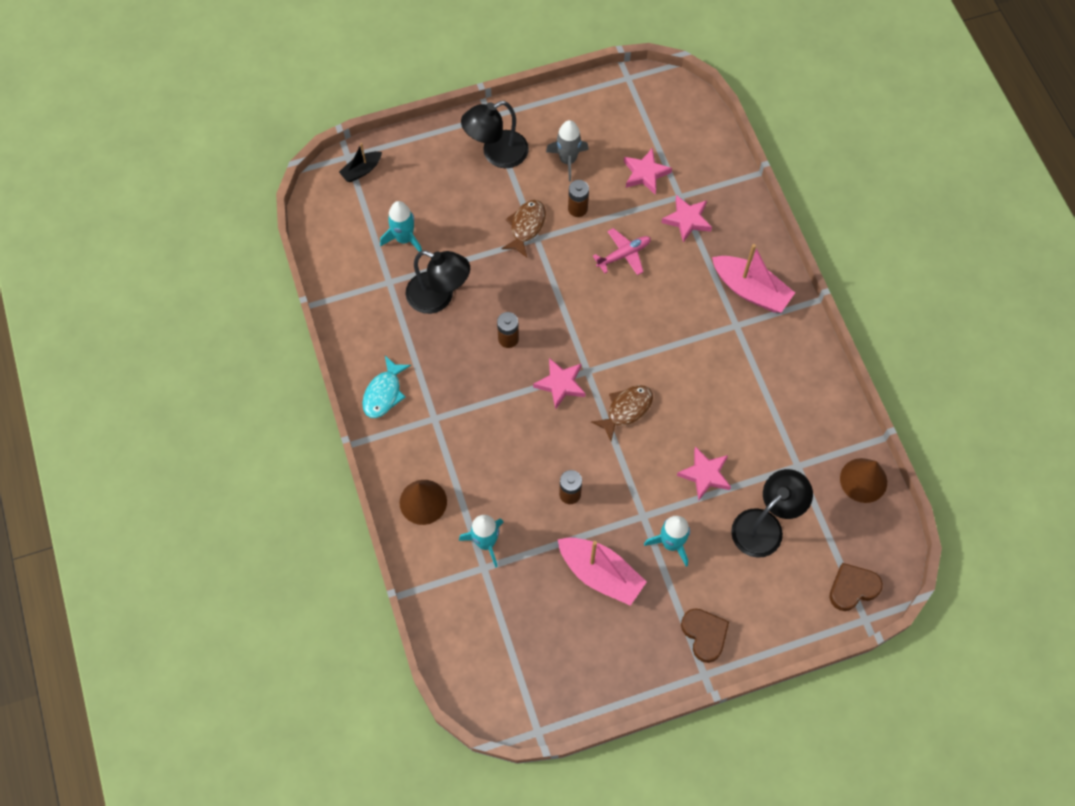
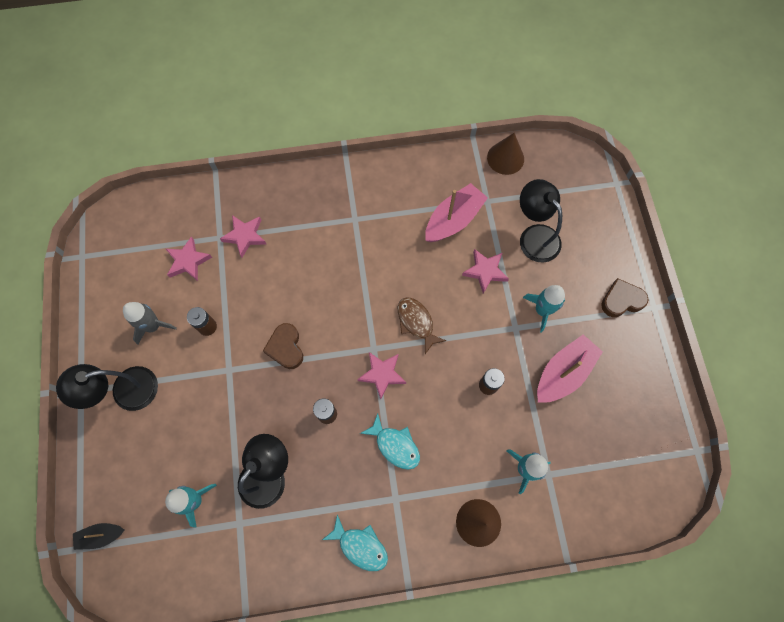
camera: 80 degrees left, 5 degrees up
black boat [339,143,382,182] -> black boat turned 105 degrees clockwise [73,523,124,550]
black lamp [461,101,529,168] -> black lamp turned 90 degrees clockwise [56,364,158,411]
brown fish [501,200,546,257] -> none
pink plane [593,228,651,275] -> none
pink boat [712,244,795,313] -> pink boat moved to [425,183,488,242]
brown heart [829,563,883,611] -> brown heart moved to [263,323,303,369]
none -> turquoise fish [360,413,420,470]

